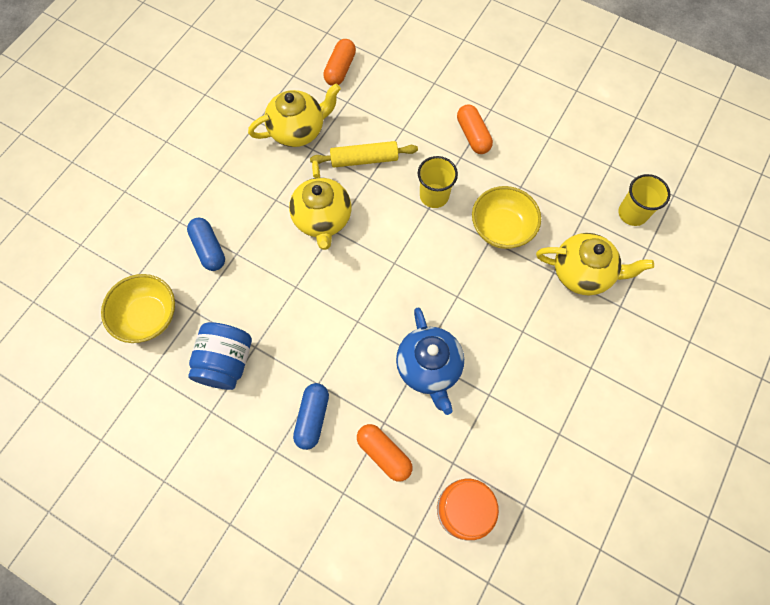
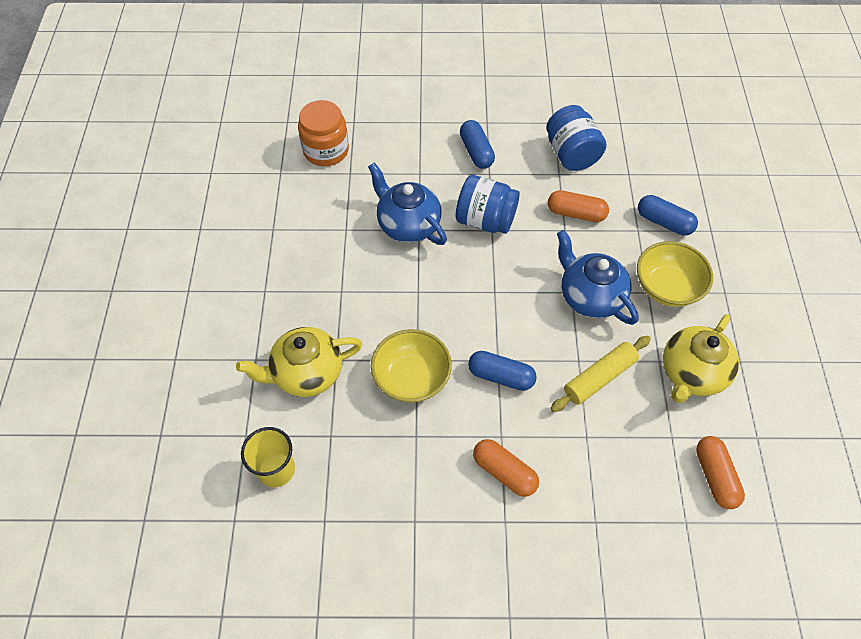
camera: 150 degrees right, 10 degrees down
yellow bowl [101,274,175,343] -> yellow bowl moved to [637,241,713,307]
yellow teapot [289,160,351,250] -> blue teapot [557,230,639,325]
orange capsule [357,424,412,482] -> orange capsule moved to [548,190,609,222]
yellow cup [418,156,458,208] -> blue capsule [468,351,537,391]
none -> blue jar [456,175,520,234]

